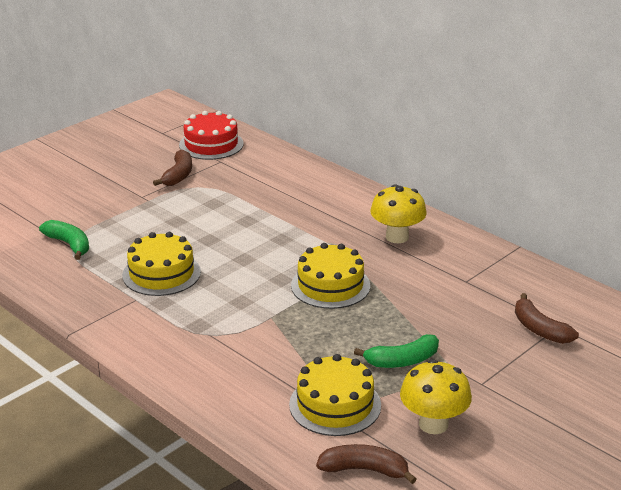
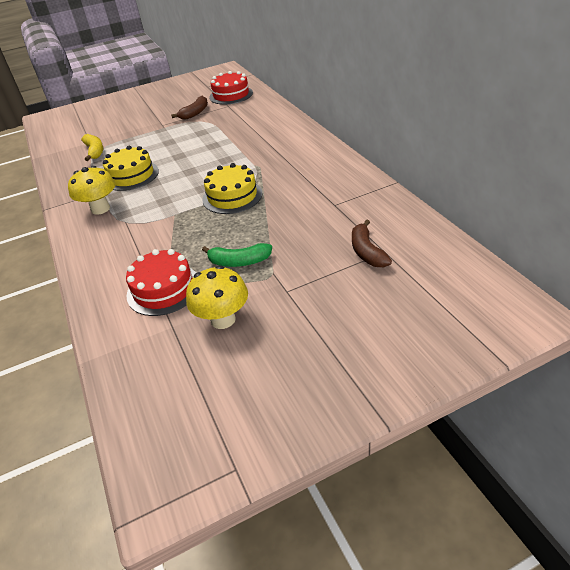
camera: 25 degrees right, 10 degrees up
green banana [39,220,89,260] -> yellow banana [81,134,103,161]
yellow cake [289,354,381,436] -> red cake [126,249,196,316]
brown banana [316,444,417,484] -> none
yellow mushroom [370,184,427,243] -> yellow mushroom moved to [68,166,115,215]

